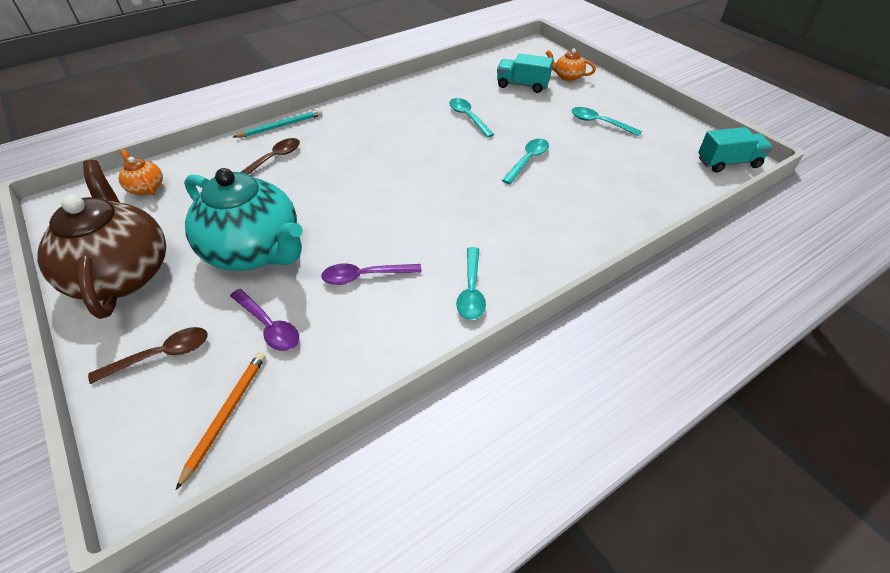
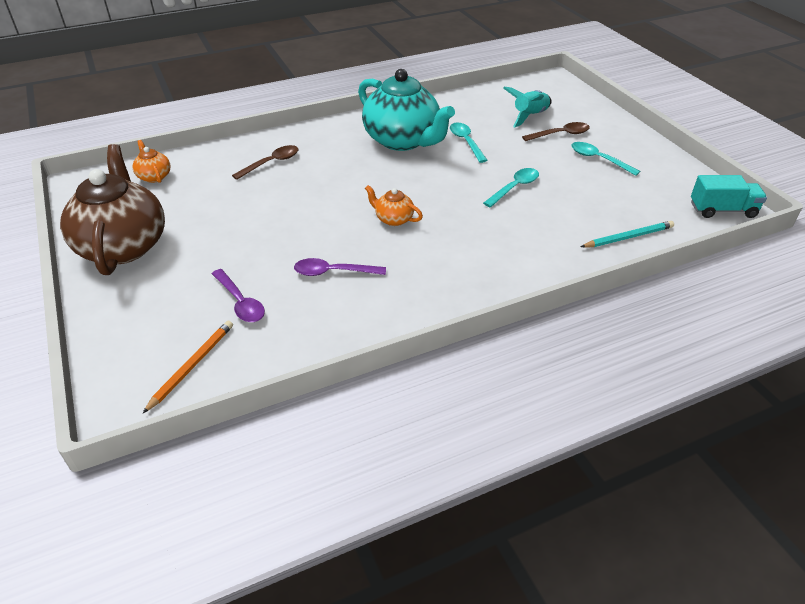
camera: 10 degrees right, 5 degrees down
brown spoon [88,327,208,384] -> brown spoon moved to [522,122,590,141]
turquoise teapot [184,168,303,271] -> turquoise teapot moved to [358,69,455,151]
turquoise pencil [233,109,322,138] -> turquoise pencil moved to [581,221,674,247]
turquoise spoon [456,247,486,320] -> none
turquoise truck [497,53,553,93] -> turquoise rocket [503,87,552,127]
orange teapot [546,49,596,81] -> orange teapot moved to [365,185,423,226]

